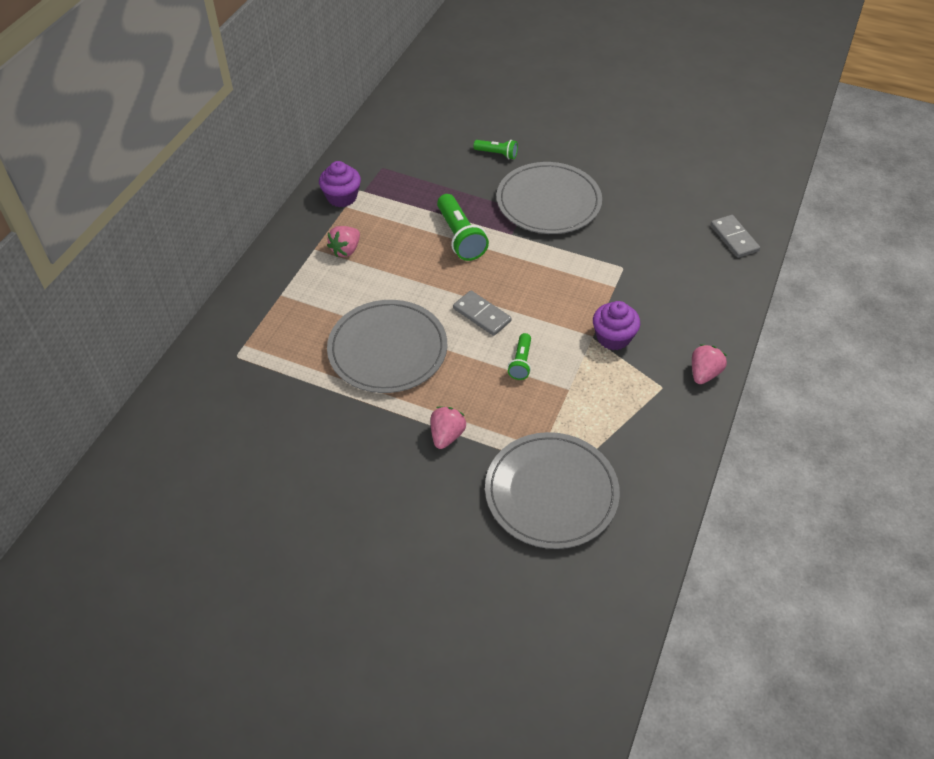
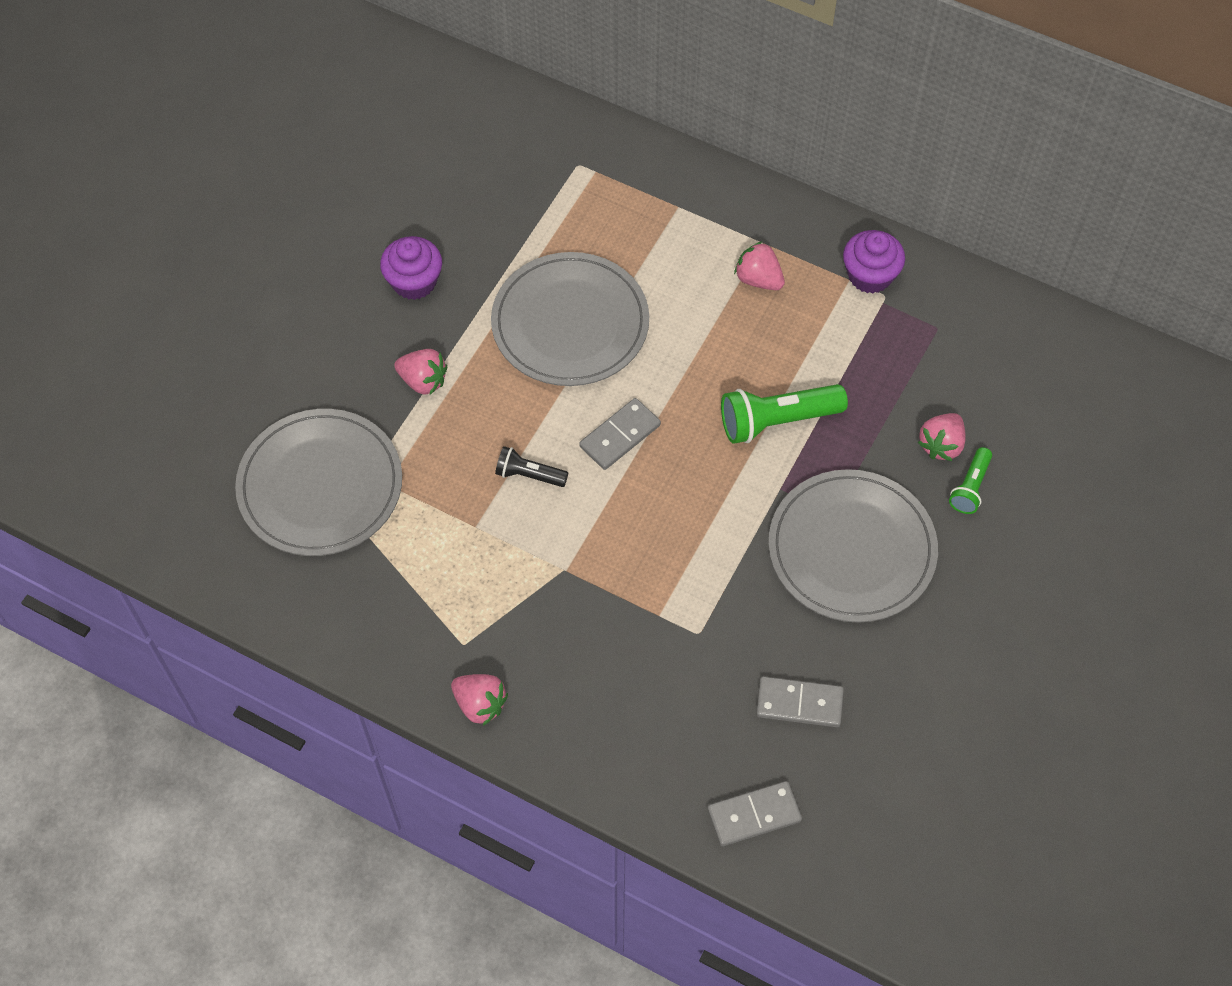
camera: 95 degrees right, 10 degrees up
green flashlight [508,333,531,380] -> black flashlight [495,446,568,487]
purple cupcake [593,301,640,350] -> purple cupcake moved to [380,236,442,300]
none -> grey domino [756,676,844,727]
none -> pink strawberry [918,413,966,461]

